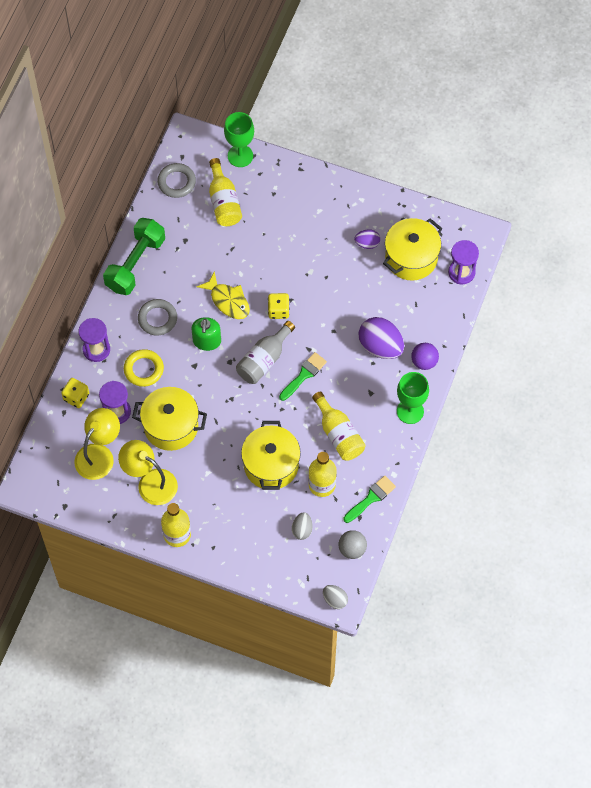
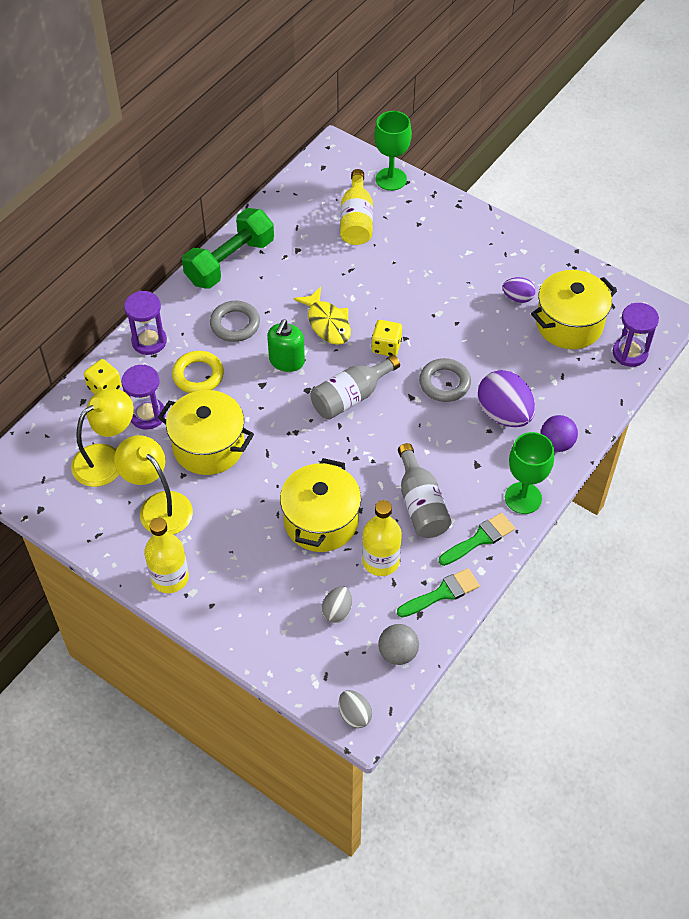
camera: 15 degrees right, 10 degrees down
grey ring [157,163,196,198] -> grey ring moved to [419,358,471,402]
green brush [279,352,327,401] -> green brush moved to [439,513,515,566]
yellow bottle [312,391,366,461] -> grey bottle [398,443,452,538]

